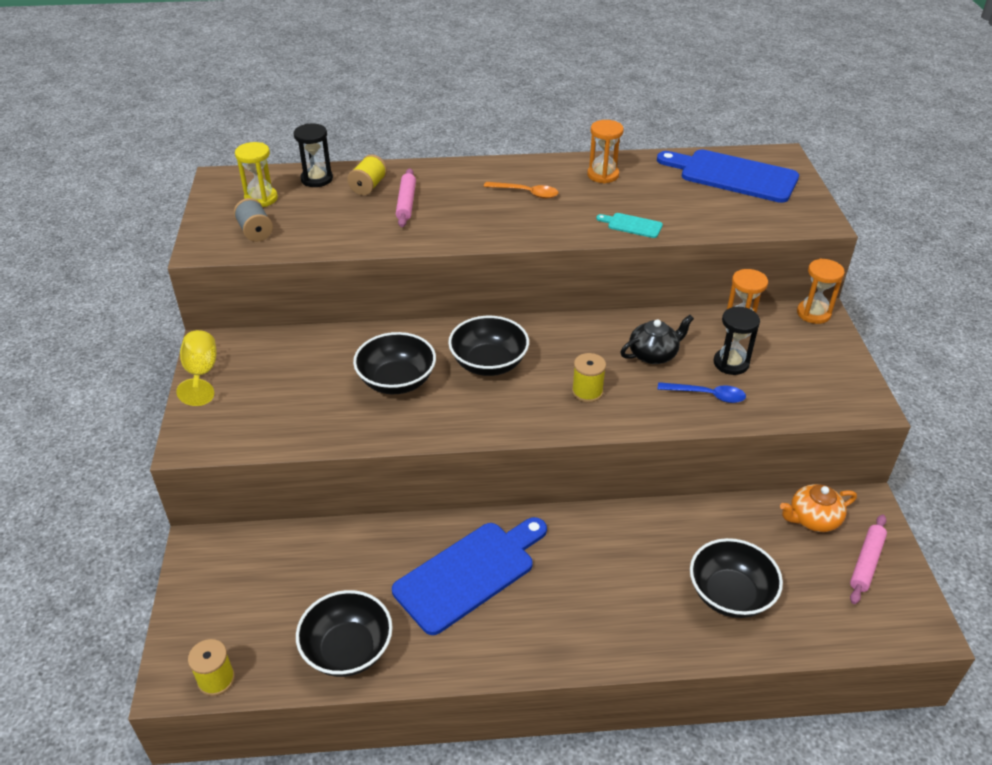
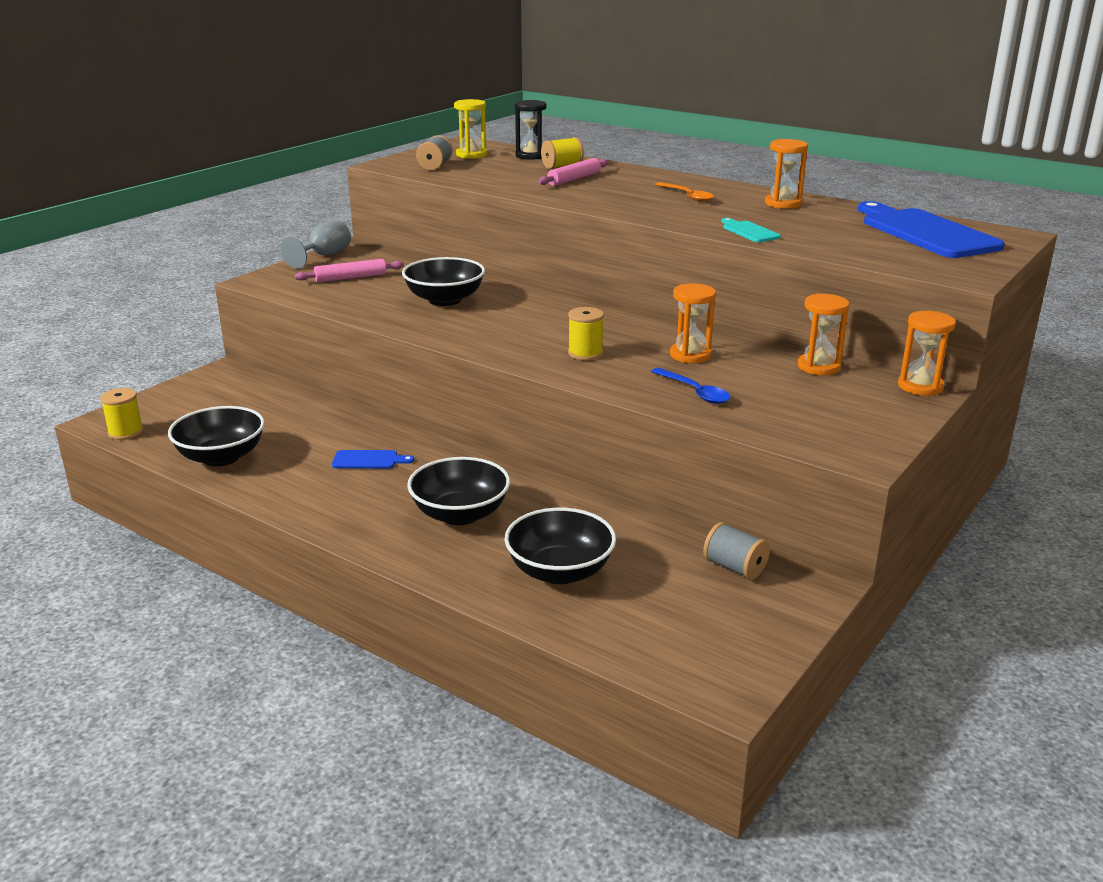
camera: 40 degrees right, 15 degrees down
yellow goblet [176,330,217,406] -> grey goblet [281,220,351,269]
blue cutting board [392,517,547,635] -> blue cutting board [332,450,414,469], size x0.44
black bowl [448,316,529,376] -> black bowl moved to [407,457,510,525]
black teapot [620,315,694,364] -> orange hourglass [670,283,716,363]
black hourglass [714,307,760,375] -> none
orange teapot [780,484,857,532] -> grey spool [703,522,770,580]
pink rolling pin [850,514,887,604] -> pink rolling pin moved to [295,259,404,283]

